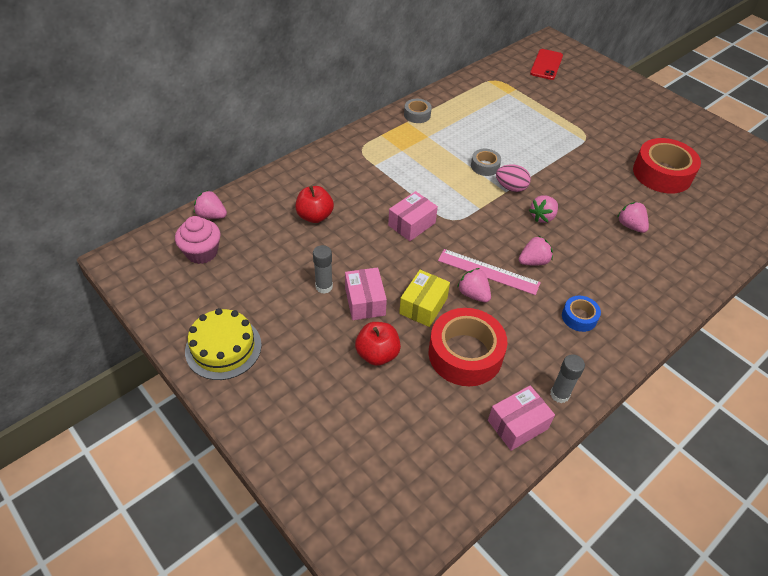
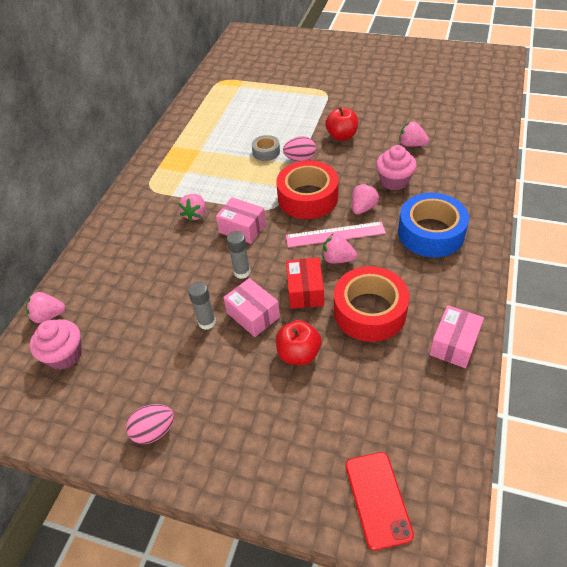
camera: 25 degrees left, 0 degrees up
yellow cake [185,308,262,380] -> pink egg [126,404,174,444]
red apple [295,186,334,223] -> red apple moved to [325,107,358,141]
pink box [388,191,438,241] -> pink box turned 75 degrees counterclockwise [216,197,266,244]
yellow box [399,270,450,327] -> red box [286,258,324,309]
grey tape [404,99,432,123] -> none
pink strawberry [529,195,558,223] -> pink strawberry moved to [178,194,206,222]
red phone [530,49,563,80] -> red phone moved to [346,452,414,550]
grey glue stick [550,354,585,403] -> grey glue stick moved to [227,231,250,279]
blue tape [562,296,601,332] -> blue tape [398,193,469,257], size x2.01
red tape [633,138,701,194] -> red tape moved to [276,160,339,219]
none -> pink cupcake [376,145,417,190]

